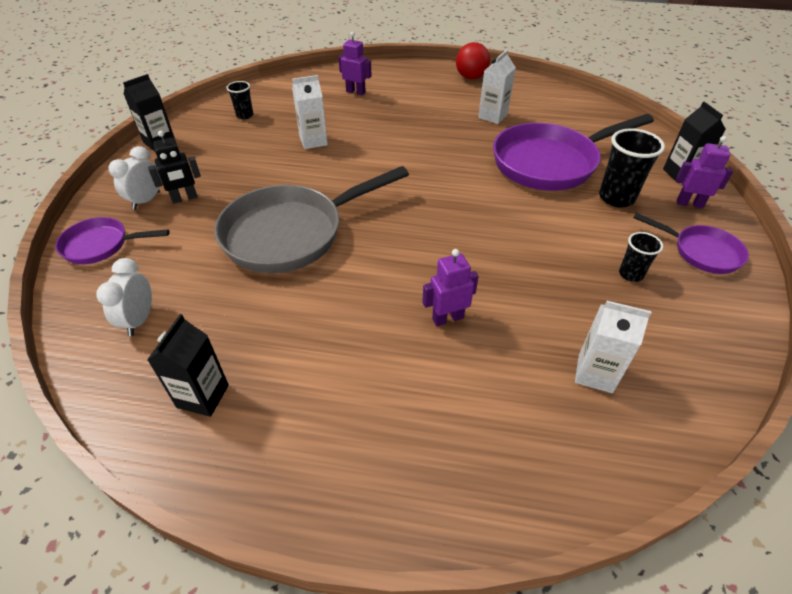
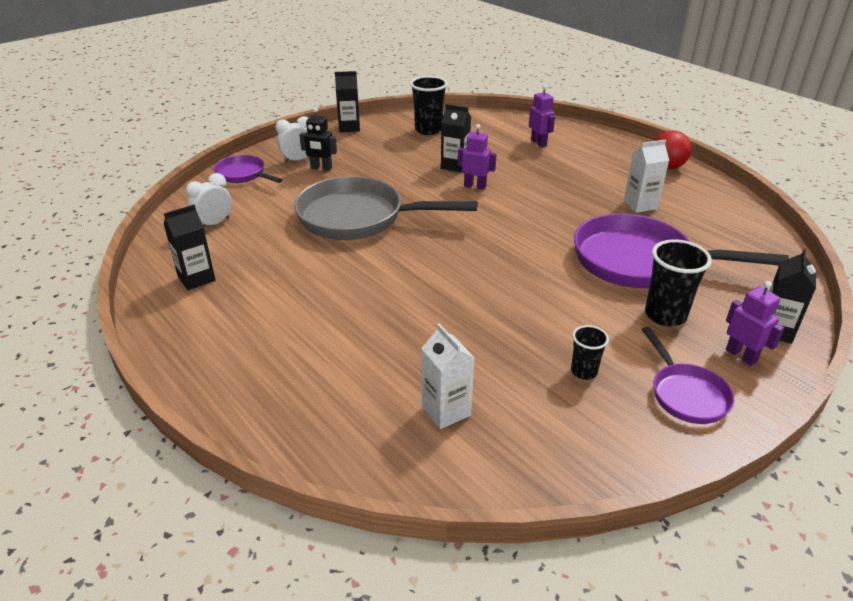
camera: 40 degrees right, 10 degrees down
black cup [226,81,253,119] -> black cup [410,76,447,135], size x1.72
white carton [292,75,328,149] -> black carton [441,104,471,173]
purple robot [422,249,479,326] -> purple robot moved to [458,124,497,190]

